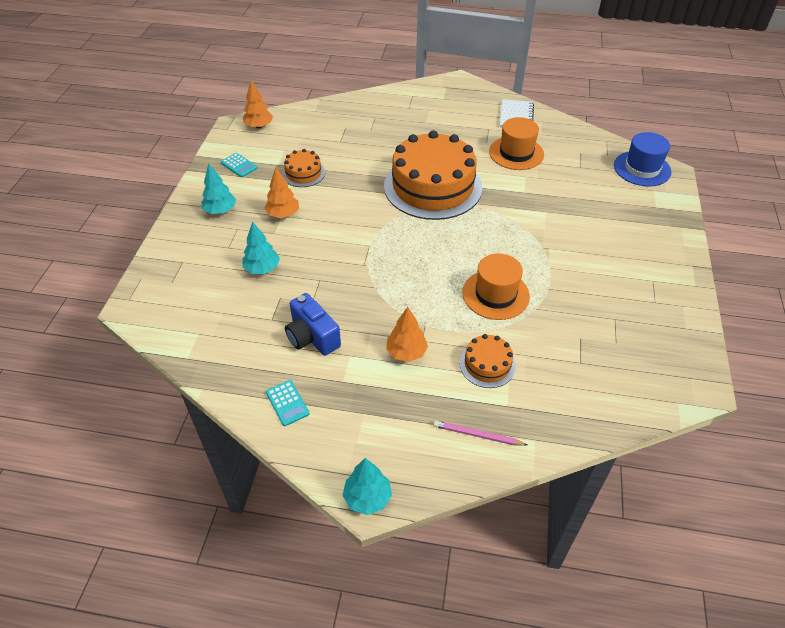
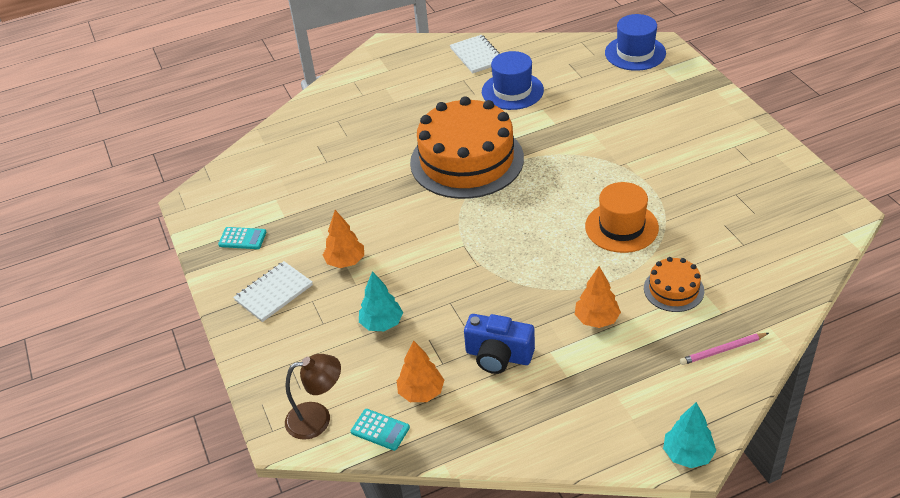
camera: 30 degrees left, 5 degrees down
turquoise tree [201,163,236,214] -> white notebook [233,261,313,322]
orange tree [243,80,273,128] -> orange tree moved to [397,340,444,402]
turquoise calculator [266,380,310,426] -> turquoise calculator moved to [351,409,410,451]
orange cake [282,149,325,187] -> none
orange hat [489,117,544,170] -> blue hat [482,51,544,110]
none -> brown lamp [285,354,341,440]

